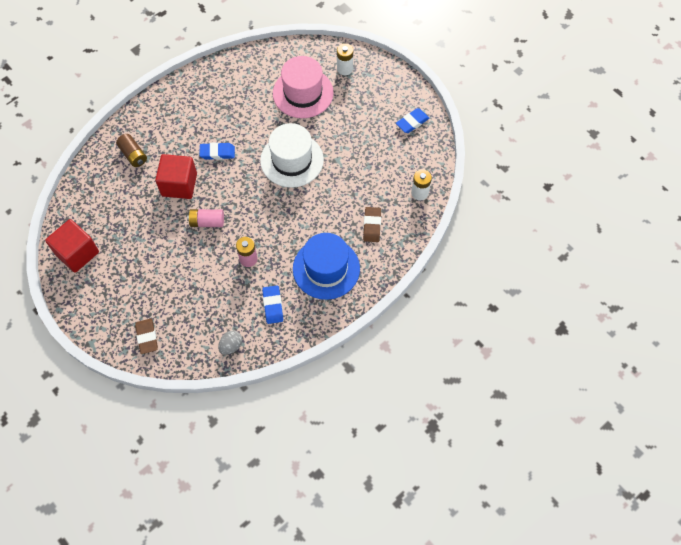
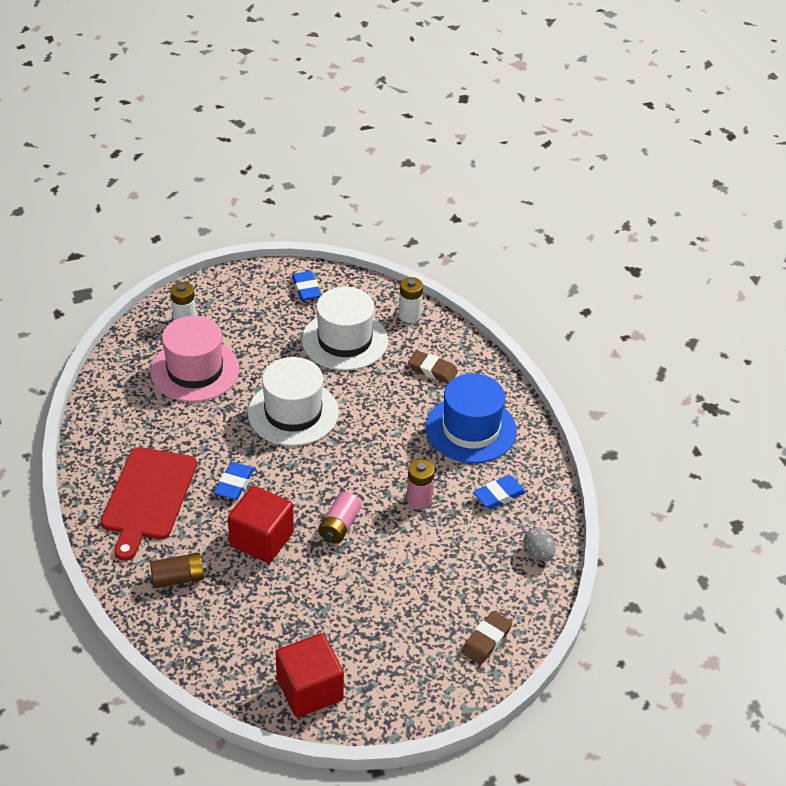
camera: 70 degrees left, 20 degrees down
brown eraser [135,318,158,354] -> brown eraser turned 60 degrees counterclockwise [461,611,512,665]
blue eraser [262,285,283,324] -> blue eraser turned 45 degrees counterclockwise [473,475,526,509]
none -> red cutting board [101,447,197,561]
none -> white hat [302,287,388,371]

